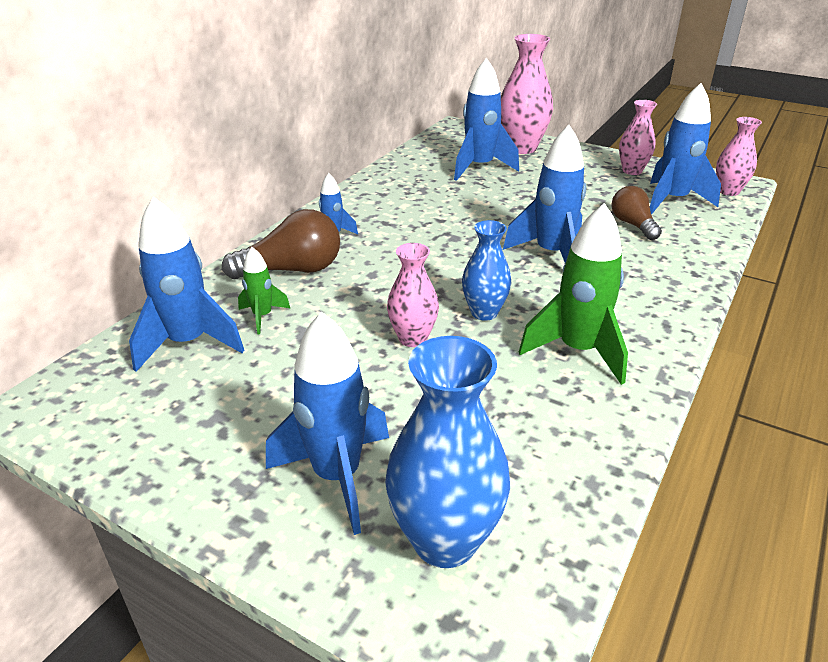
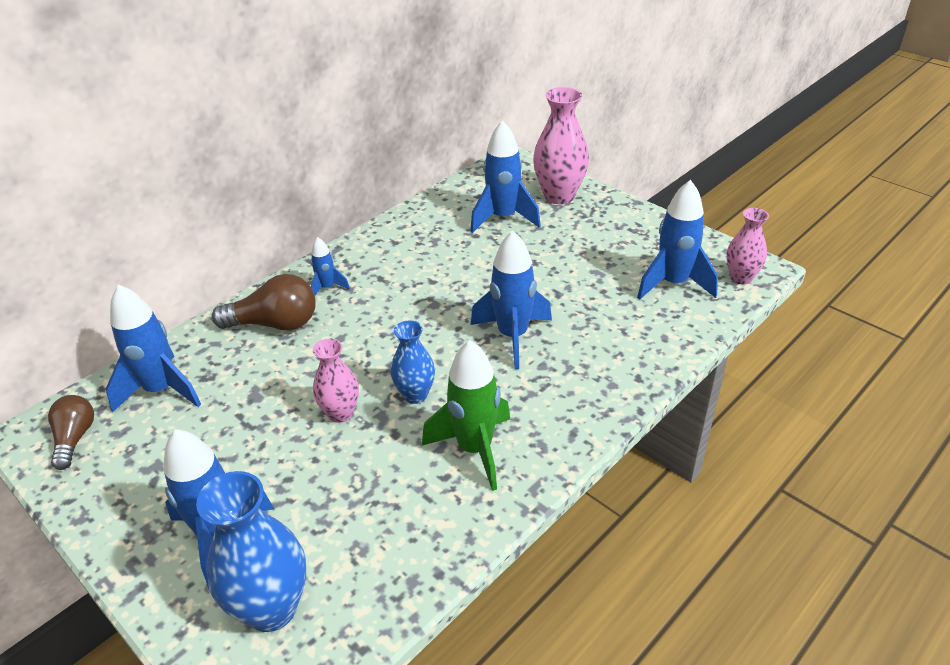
camera: 15 degrees right, 5 degrees up
green rocket [238,247,291,334] -> none
brown light bulb [612,186,662,240] -> brown light bulb moved to [48,395,94,470]
pink vase [619,100,657,175] -> none

